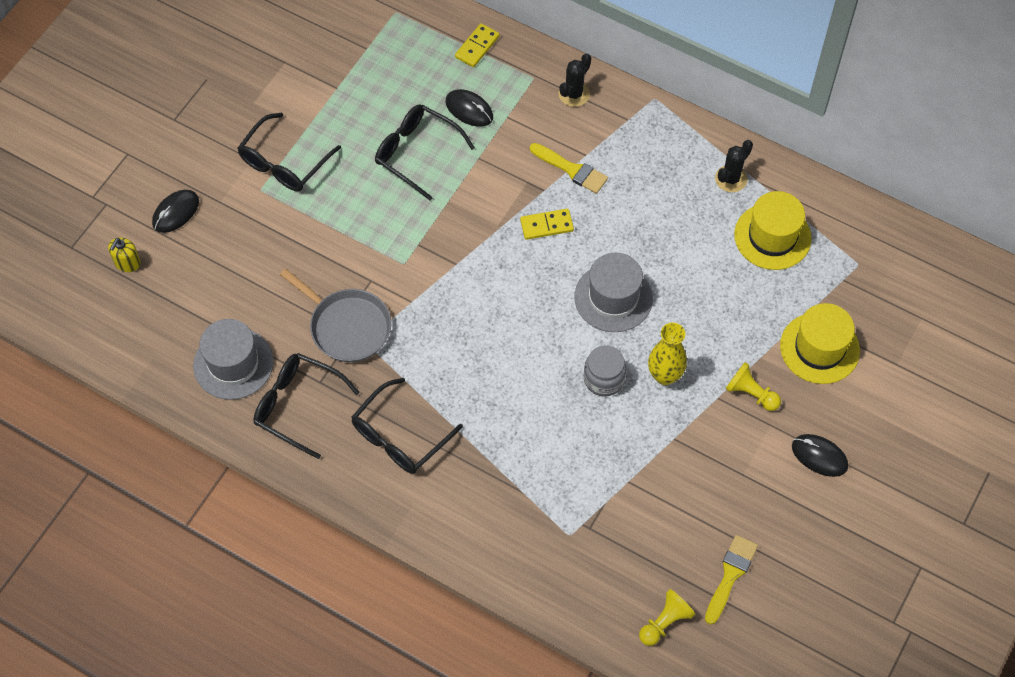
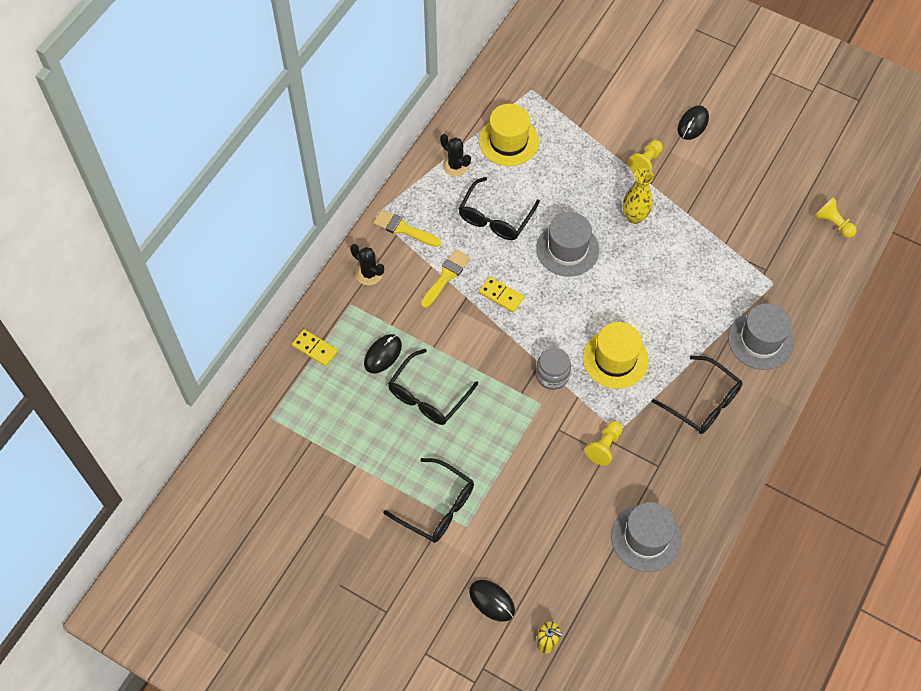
camera: 90 degrees left, 0 degrees up
black glasses [253,353,360,459] -> black glasses moved to [459,177,540,240]
grey pan [280,269,391,362] -> yellow pawn [585,421,622,466]
yellow domino [520,209,574,240] -> yellow domino turned 45 degrees counterclockwise [479,277,524,312]
grey jar [584,345,626,397] -> grey jar moved to [536,348,571,390]
yellow brush [705,535,758,625] -> yellow brush moved to [373,210,441,247]
yellow hat [780,303,860,384] -> yellow hat moved to [583,322,648,389]
none -> grey hat [728,303,794,370]

